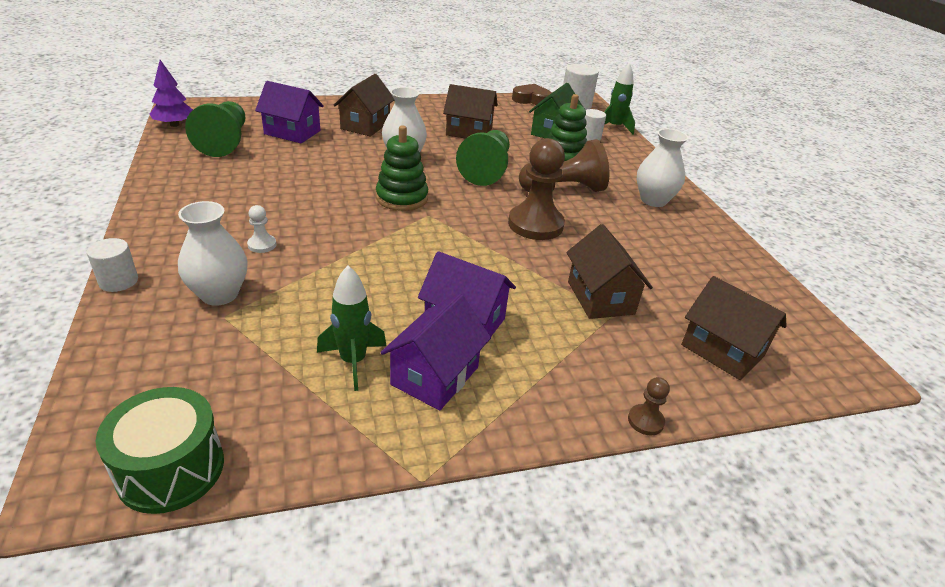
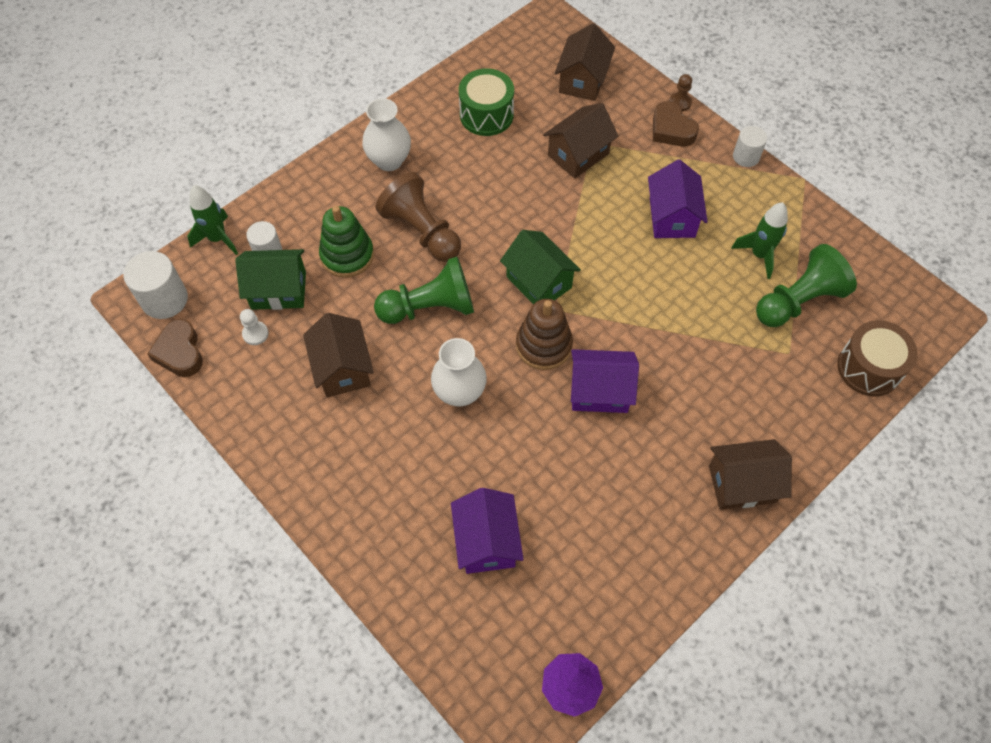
camera: 115 degrees left, 25 degrees up
white cylinder [87,238,138,292] -> white cylinder moved to [733,126,767,167]
green drum [96,387,224,514] -> green drum moved to [459,68,514,136]
white vase [178,201,248,306] -> none
green pawn [185,101,245,157] -> green pawn moved to [756,244,857,327]
white pawn [247,205,276,253] -> white pawn moved to [240,309,268,345]
brown house [334,74,394,137] -> brown house moved to [709,439,792,510]
green stacking toy [376,125,428,211] -> brown stacking toy [516,299,573,370]
purple house [380,294,491,411] -> purple house moved to [571,349,639,413]
brown pawn [508,138,565,240] -> none
none -> green house [500,230,581,305]
none -> brown heart [653,101,699,147]
none -> brown drum [837,320,918,397]

